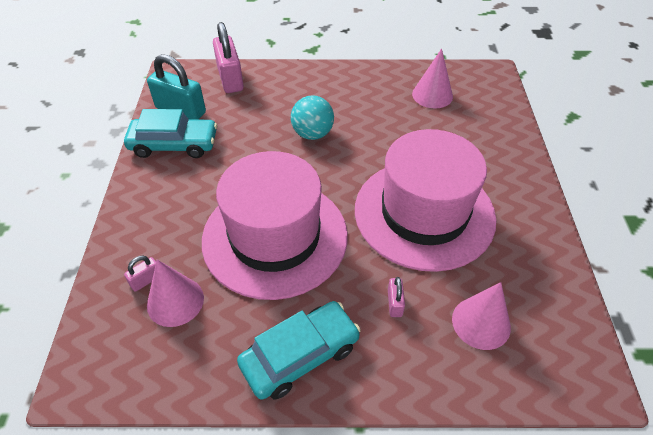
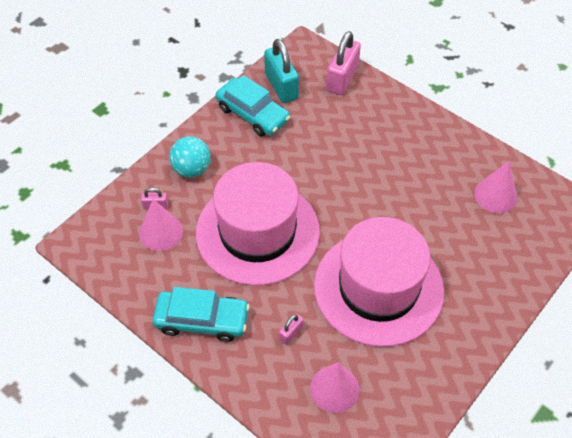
camera: 40 degrees right, 5 degrees up
turquoise ball [291,95,334,140] -> turquoise ball moved to [169,136,211,178]

